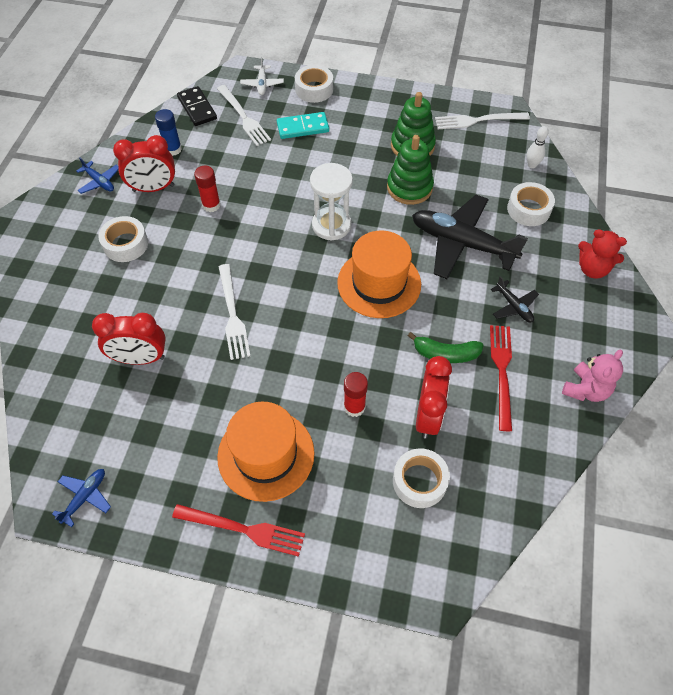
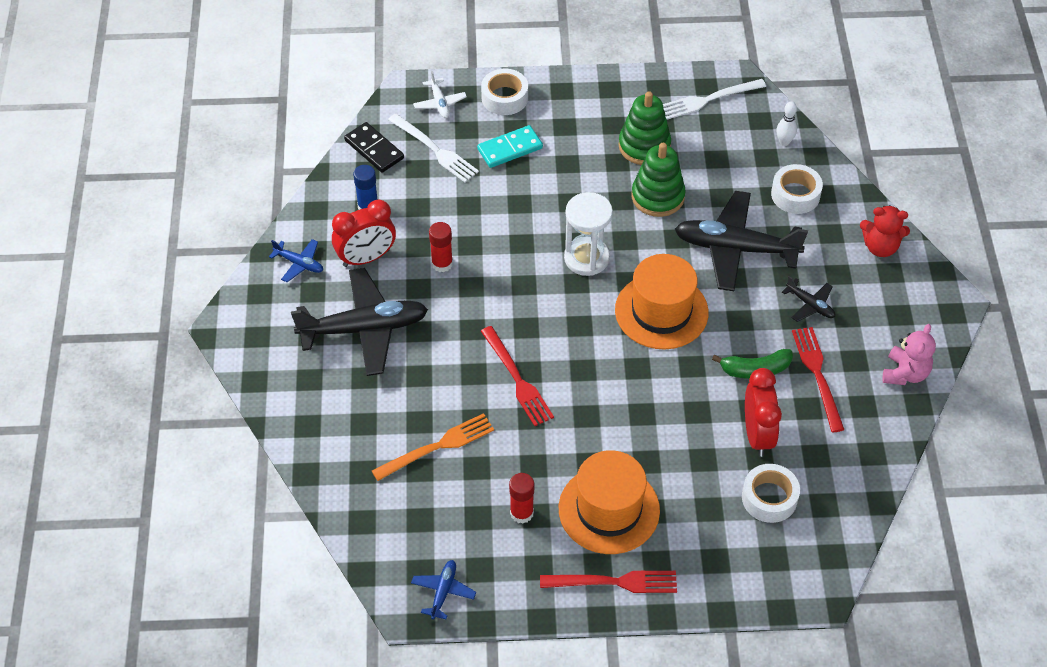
camera: 15 degrees left, 5 degrees down
red clock [92,313,166,365] -> orange fork [372,413,494,481]
white tape [98,216,148,262] -> black plane [291,268,428,376]
white fork [218,264,250,360] -> red fork [481,326,554,426]
red glue stick [344,372,368,417] -> red glue stick moved to [509,473,534,524]

